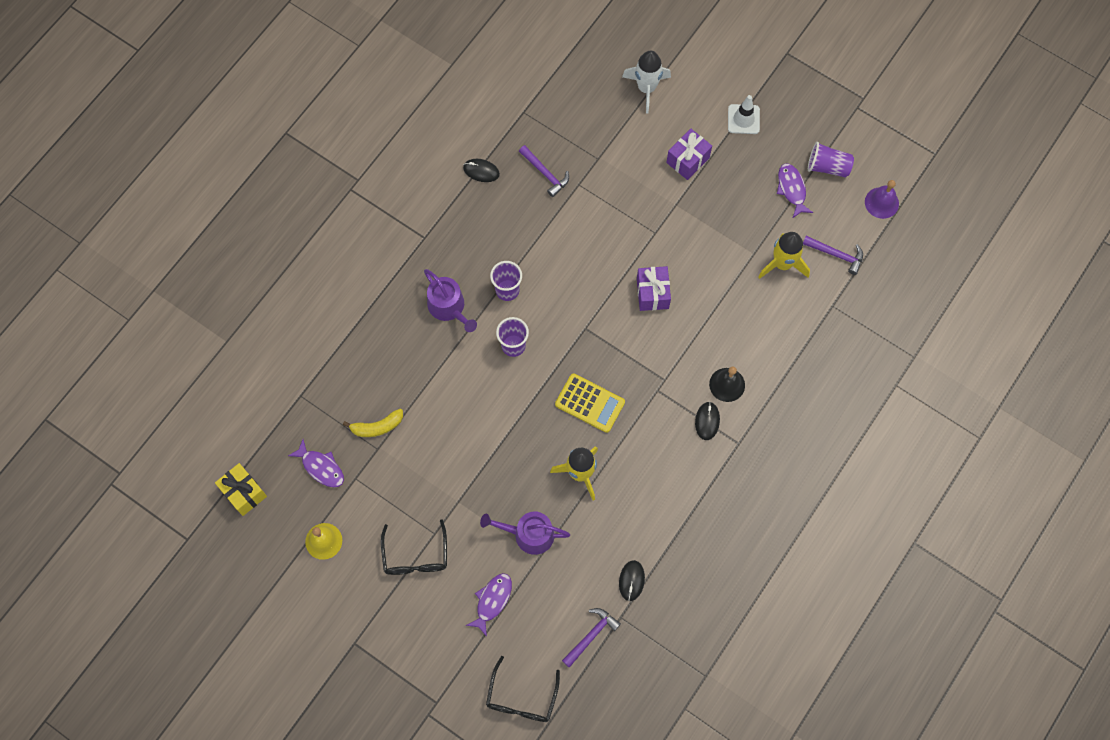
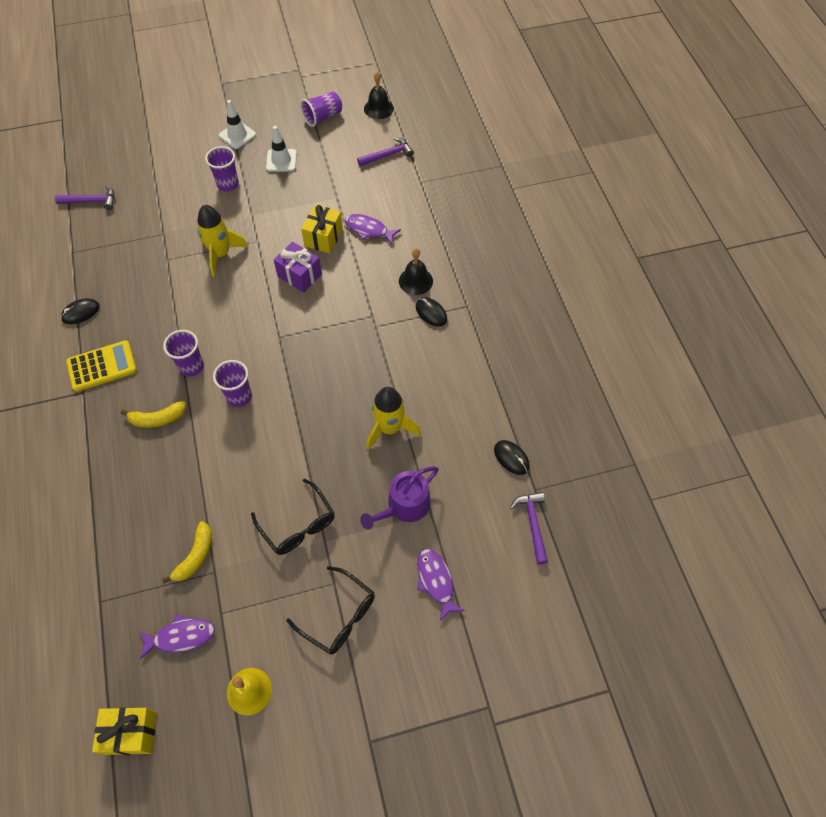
camera: 50 degrees left, 10 degrees down
purple watering can [424,269,477,332] -> yellow banana [121,401,186,428]
black glasses [486,656,560,722] -> black glasses moved to [251,479,335,555]
purple hammer [519,145,569,197] -> purple hammer moved to [55,186,114,210]
yellow calculator [555,374,625,433] -> yellow calculator moved to [66,340,137,392]
white rocket [622,51,671,113] -> none
purple gift [666,129,712,180] -> purple cup [205,146,239,192]
yellow rocket [758,232,810,279] -> yellow rocket moved to [197,205,249,277]
purple fish [777,164,813,218] -> purple fish moved to [345,214,401,245]
purple bell [865,180,899,219] -> black bell [364,72,394,119]
none -> white traffic cone [266,126,297,172]
none -> yellow gift [301,205,343,254]

